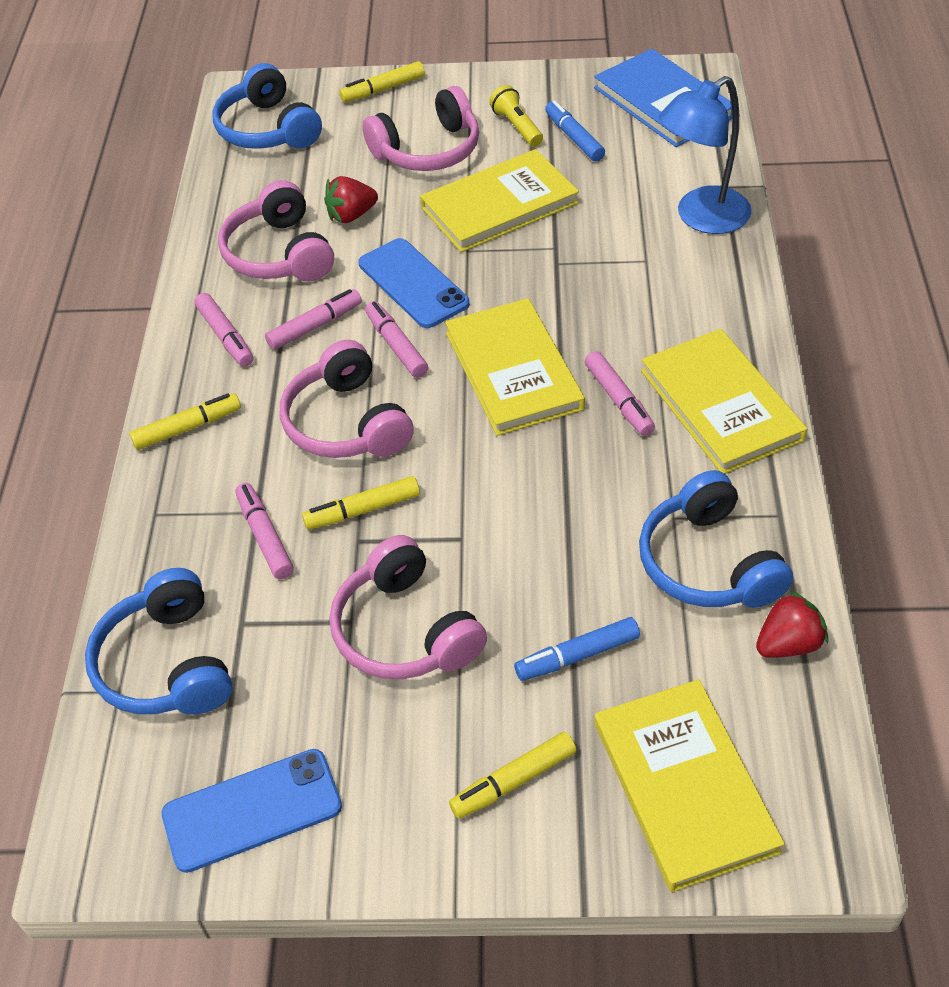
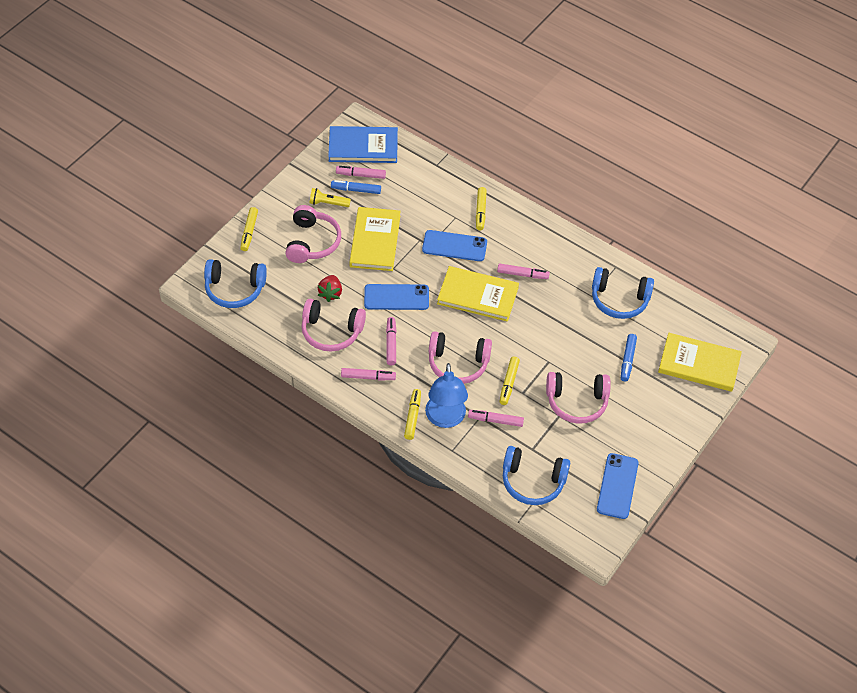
camera: 60 degrees left, 5 degrees up
pink marker [365,301,428,378] -> pink marker moved to [336,166,386,179]
yellow marker [449,732,576,819] -> yellow marker moved to [476,187,487,230]
yellow book [641,329,807,474] -> none
blue lamp [659,76,752,234] -> blue lamp moved to [425,363,468,428]
red strawberry [756,590,828,658] -> none
none -> blue phone [422,230,487,261]

